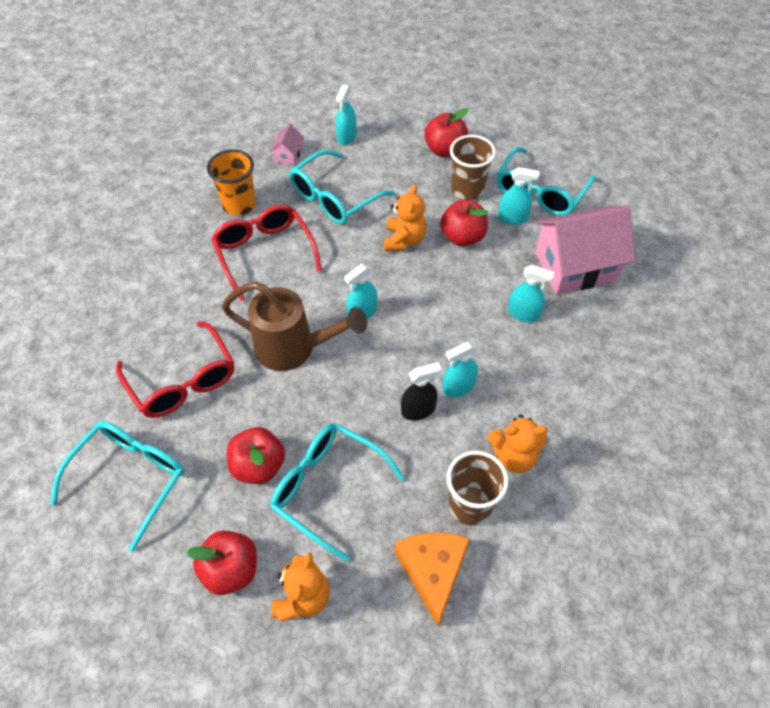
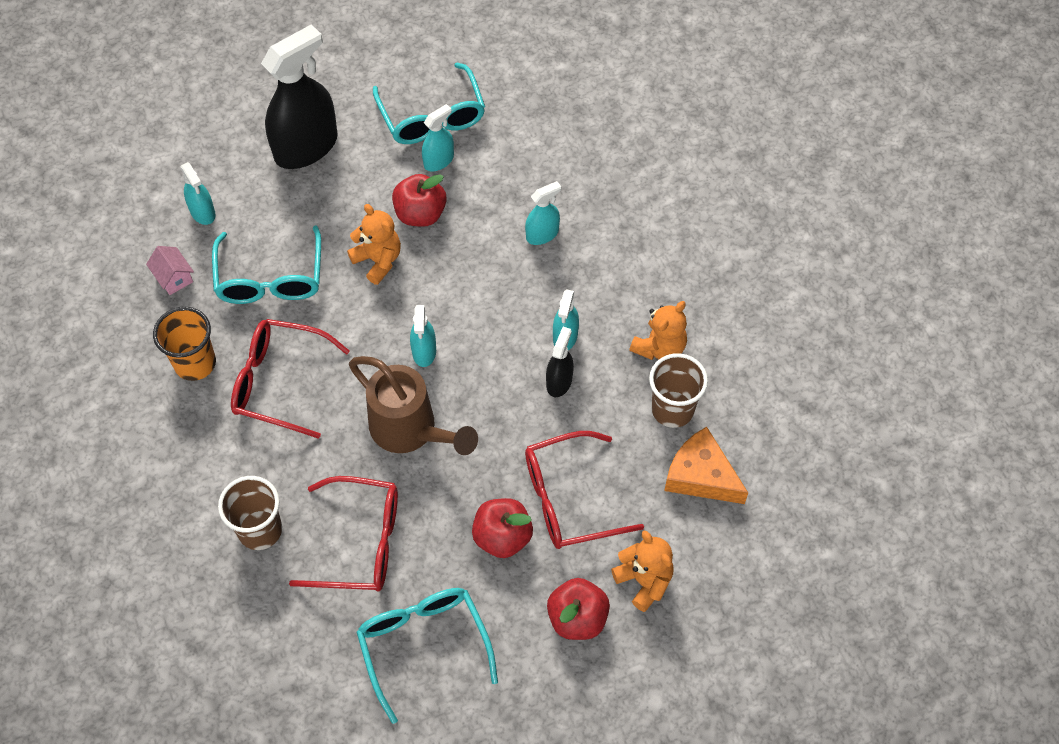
camera: 50 degrees left, 5 degrees up
brown watering can [222,282,367,371] -> brown watering can turned 75 degrees clockwise [349,356,478,455]
turquoise glasses [270,423,405,562] -> red glasses [525,431,644,549]
red apple [424,108,468,157] -> black spray bottle [261,24,338,169]
brown cup [450,135,496,200] -> brown cup moved to [218,476,282,550]
pink house [535,205,635,295] -> none

